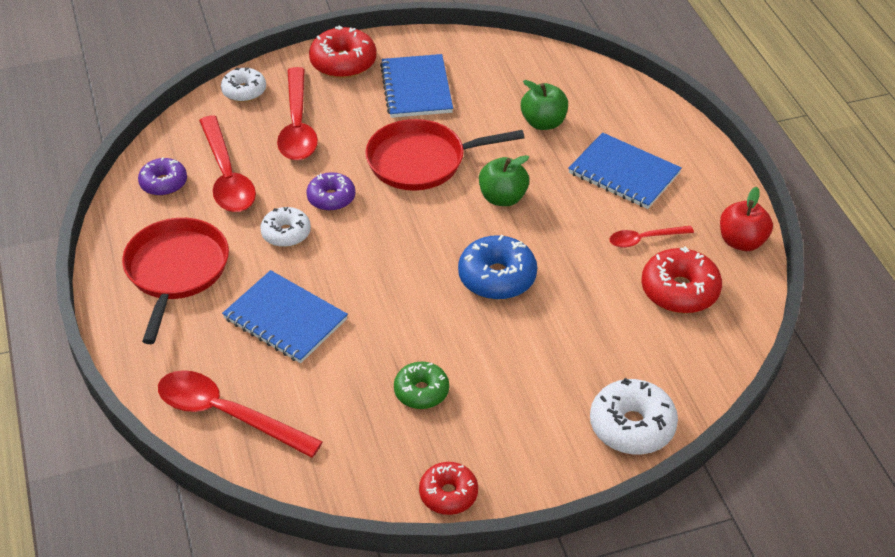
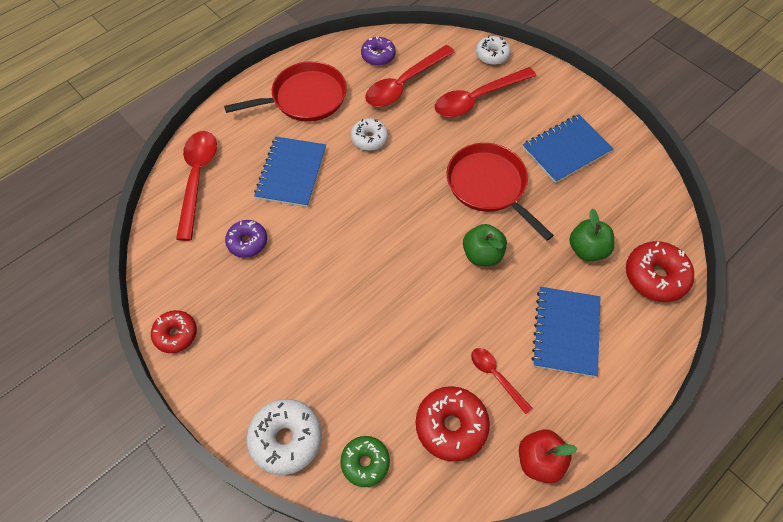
camera: 65 degrees right, 15 degrees up
purple donut [306,172,355,211] -> purple donut moved to [225,220,267,258]
red donut [309,26,377,78] -> red donut moved to [626,241,694,302]
green donut [394,362,449,409] -> green donut moved to [340,436,390,487]
blue donut [458,235,537,300] -> none

